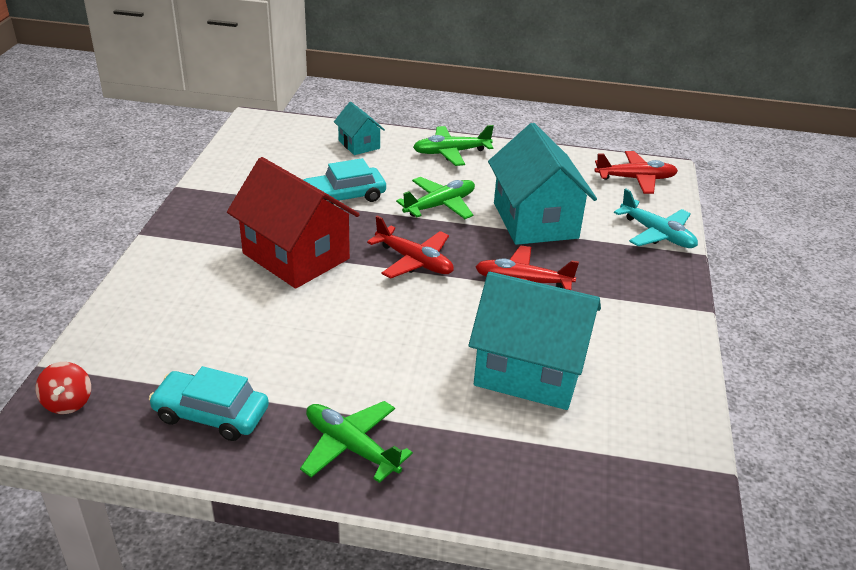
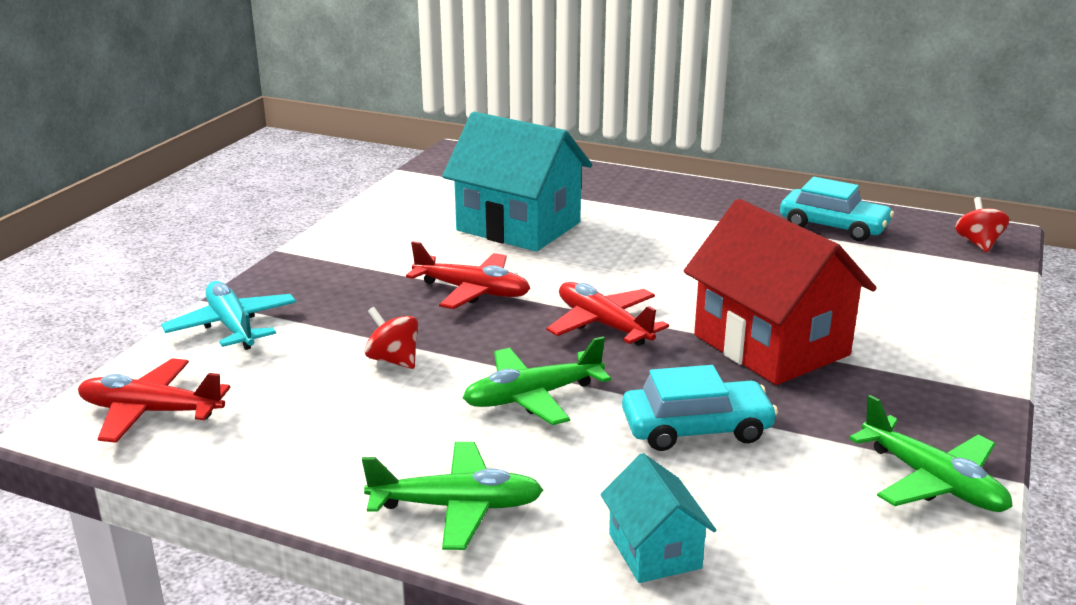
camera: 165 degrees left, 10 degrees down
green plane [300,401,413,483] -> green plane moved to [849,395,1012,512]
turquoise house [488,123,597,245] -> red spinning top [365,307,418,369]

